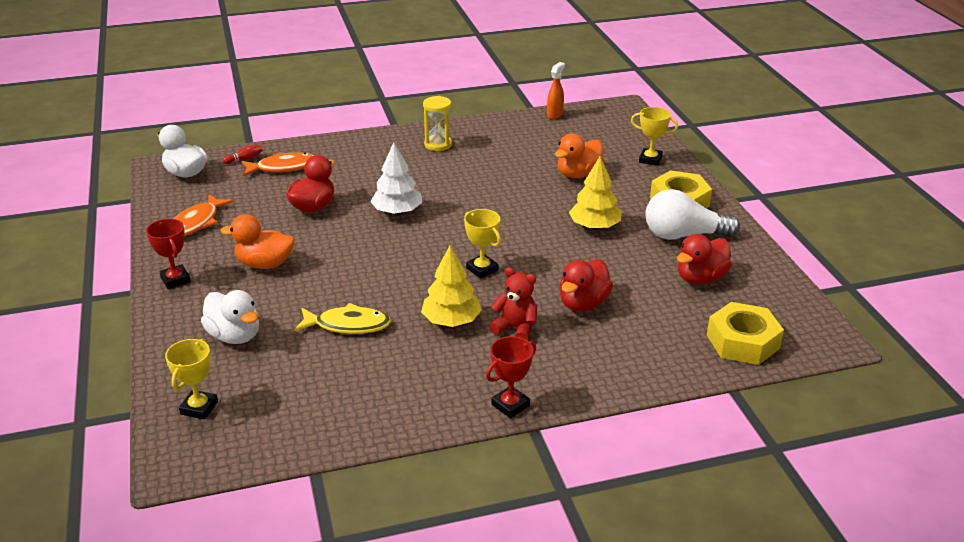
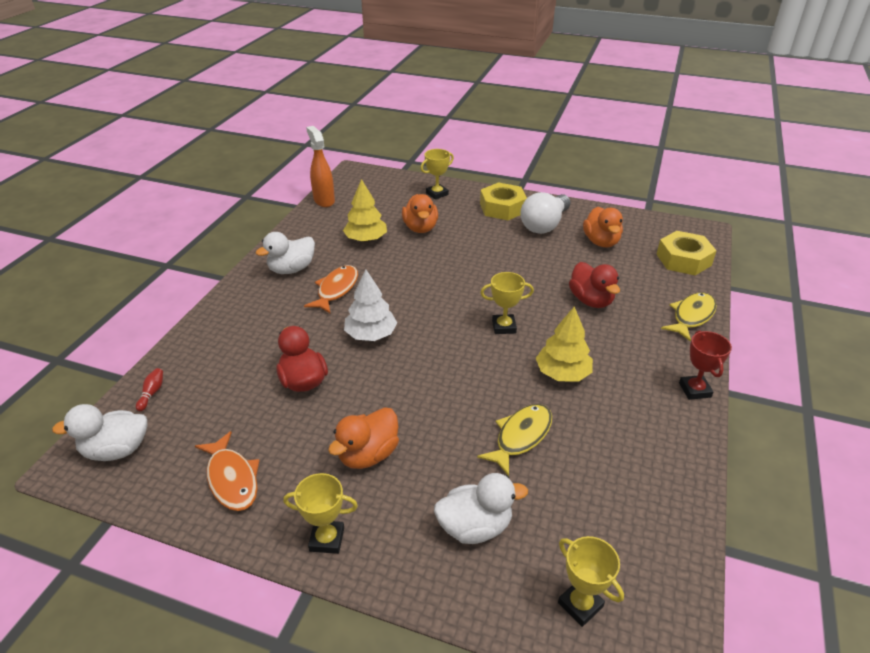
camera: 55 degrees left, 5 degrees up
red trophy [146,219,191,289] -> yellow trophy [283,473,358,554]
orange fish [241,152,314,176] -> orange fish moved to [304,265,358,314]
yellow hourglass [423,96,452,151] -> white duck [255,232,315,274]
red teddy bear [489,267,537,341] -> none
orange spray bottle [547,62,565,119] -> orange spray bottle [306,126,335,207], size x1.51
yellow tree [569,156,622,230] -> yellow tree moved to [343,179,387,242]
red duck [677,234,732,285] -> orange duck [583,207,623,247]
none -> yellow fish [661,292,717,342]

